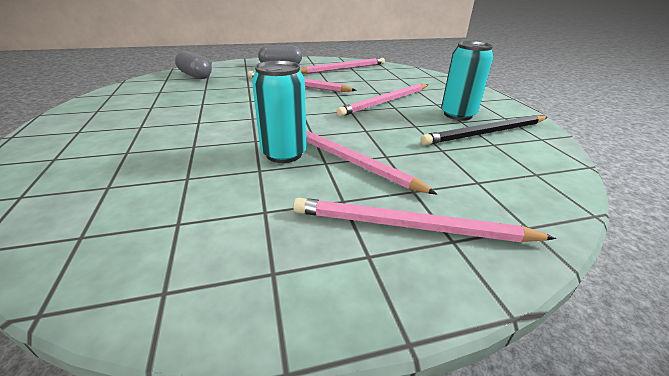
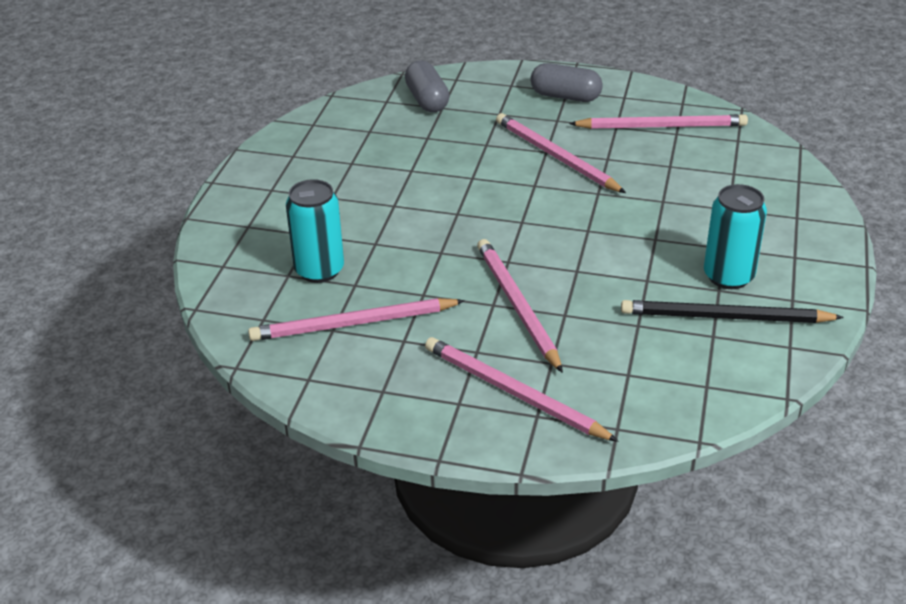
camera: 30 degrees right, 5 degrees up
turquoise can [252,60,307,163] -> turquoise can moved to [286,179,344,283]
pink pencil [336,84,428,117] -> pink pencil moved to [248,298,465,341]

